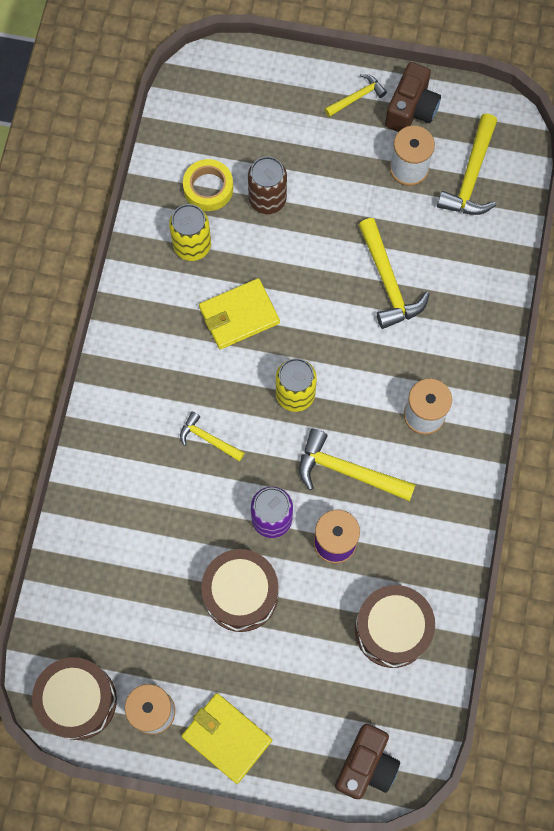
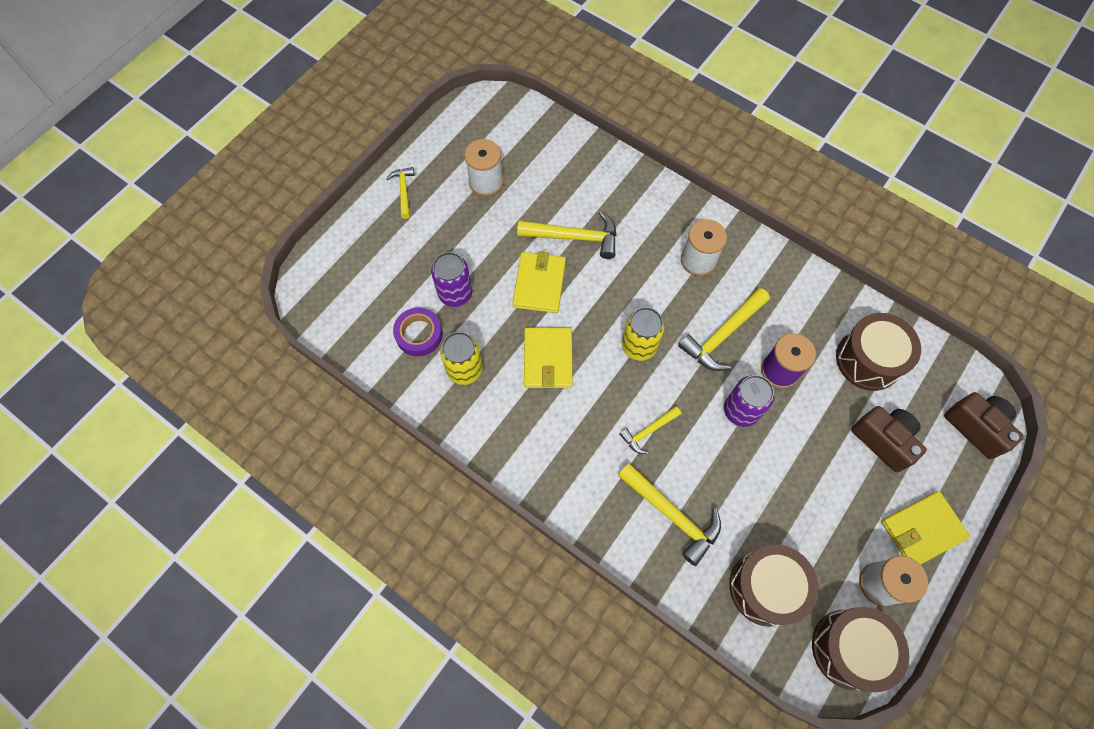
camera: 65 degrees left, 5 degrees down
yellow tape [183,159,233,211] -> purple tape [393,307,443,356]
brown drum [201,549,278,632] -> brown drum moved to [730,544,819,627]
brown can [248,156,287,214] -> purple can [431,252,472,307]
brown camera [385,62,441,132] -> brown camera moved to [851,406,927,472]
yellow hammer [437,114,497,215] -> yellow hammer moved to [618,463,721,566]
none -> yellow wallet [513,251,566,313]

